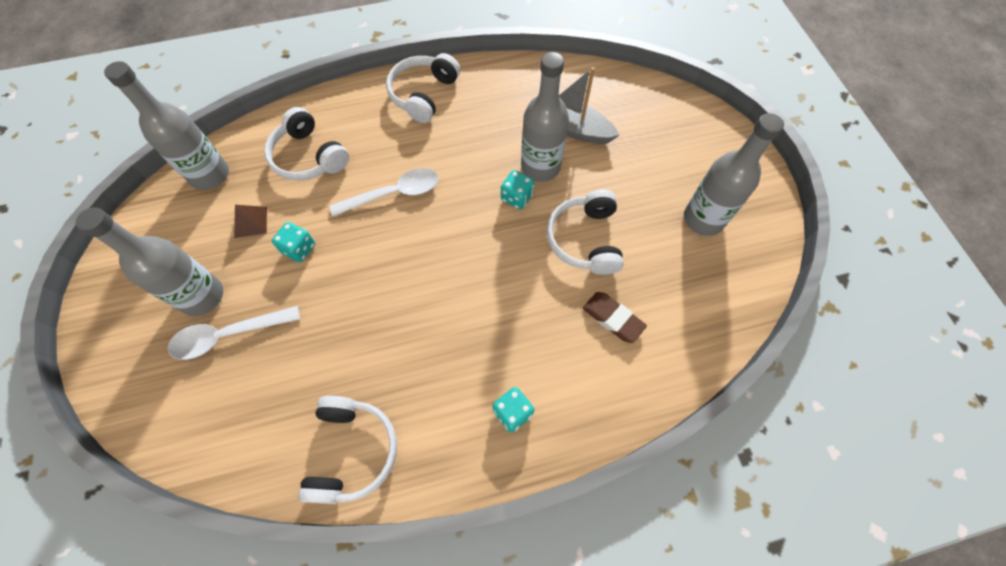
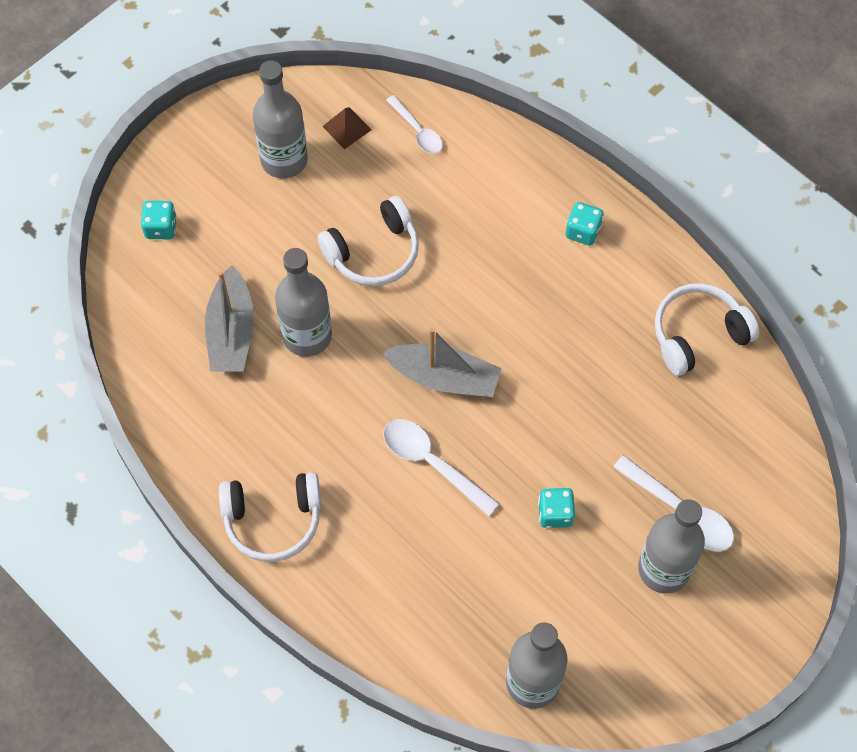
camera: 120 degrees left, 0 degrees up
brown pyramid [234,205,267,238] -> brown pyramid moved to [322,107,371,149]
white headphones [264,107,349,181] -> none
turquoise dice [501,170,534,210] -> turquoise dice moved to [140,201,177,239]
brown eraser [583,292,647,343] -> none
none -> grey boat [382,328,502,397]
none -> white spoon [386,95,443,154]

